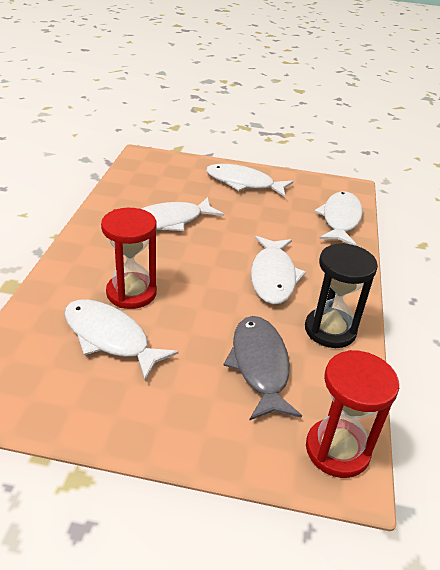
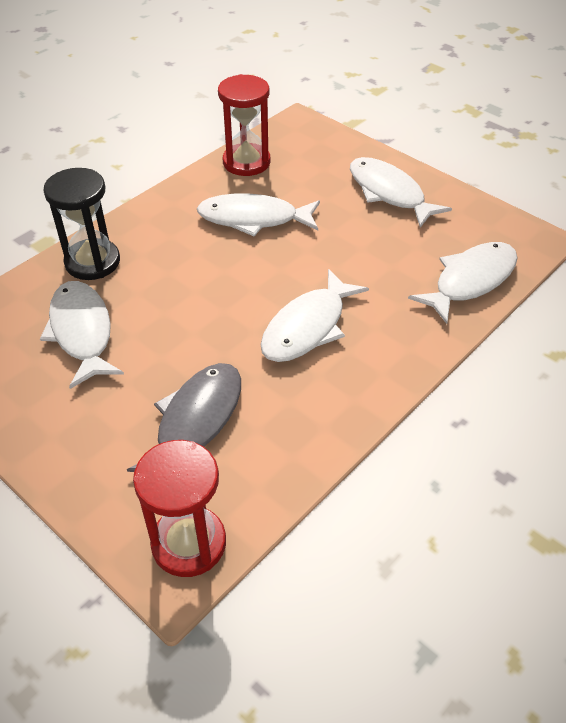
camera: 35 degrees right, 10 degrees up
red hourglass [101,208,157,309] -> red hourglass moved to [218,74,270,176]
black hourglass [305,243,378,348] -> black hourglass moved to [43,168,120,280]

